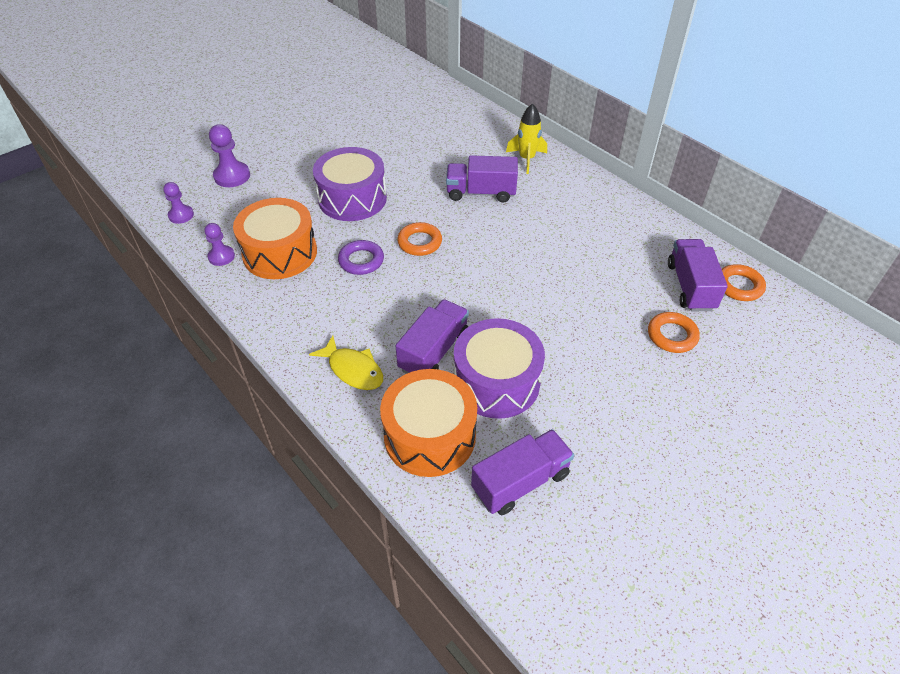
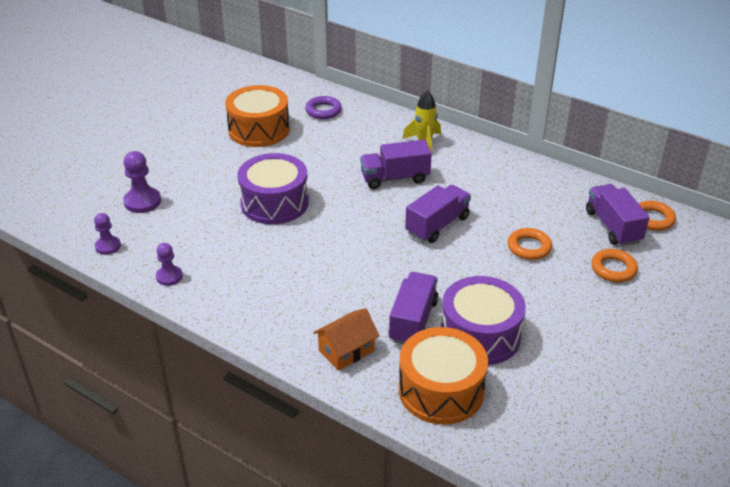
camera: 15 degrees left, 10 degrees down
orange drum [233,198,317,279] -> orange drum moved to [225,85,290,147]
yellow fish [309,335,383,390] -> orange house [313,308,379,371]
purple ring [338,240,384,275] -> purple ring moved to [305,96,342,119]
orange ring [397,222,442,256] -> orange ring moved to [507,228,552,260]
purple truck [471,429,574,515] -> purple truck moved to [405,185,471,243]

